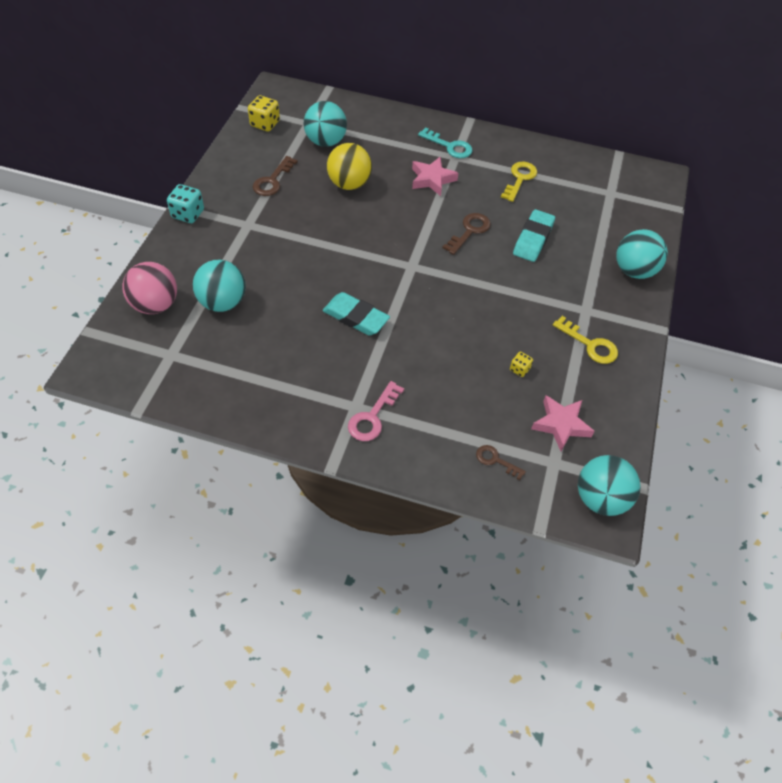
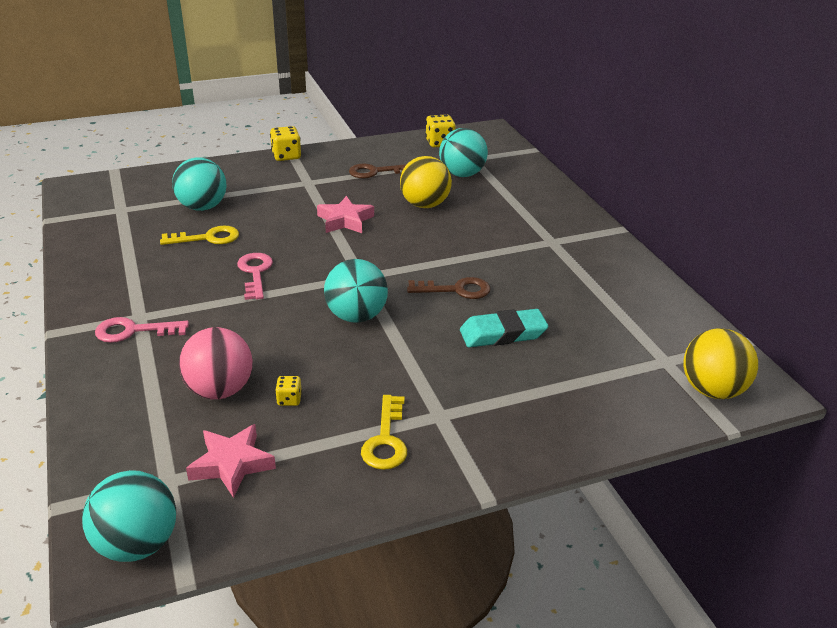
camera: 55 degrees right, 20 degrees down
pink ball [122,262,177,314] -> pink ball moved to [179,327,253,400]
turquoise dice [167,184,204,223] -> yellow dice [270,126,301,161]
turquoise eraser [323,292,390,335] -> pink key [237,253,273,300]
pink star [412,157,458,196] -> pink star moved to [317,196,374,233]
turquoise key [418,127,472,158] -> none
brown key [476,445,526,480] -> none
yellow key [501,162,537,202] -> yellow key moved to [160,226,239,245]
turquoise ball [616,229,668,279] -> turquoise ball moved to [324,259,388,323]
none -> yellow ball [683,328,758,399]

